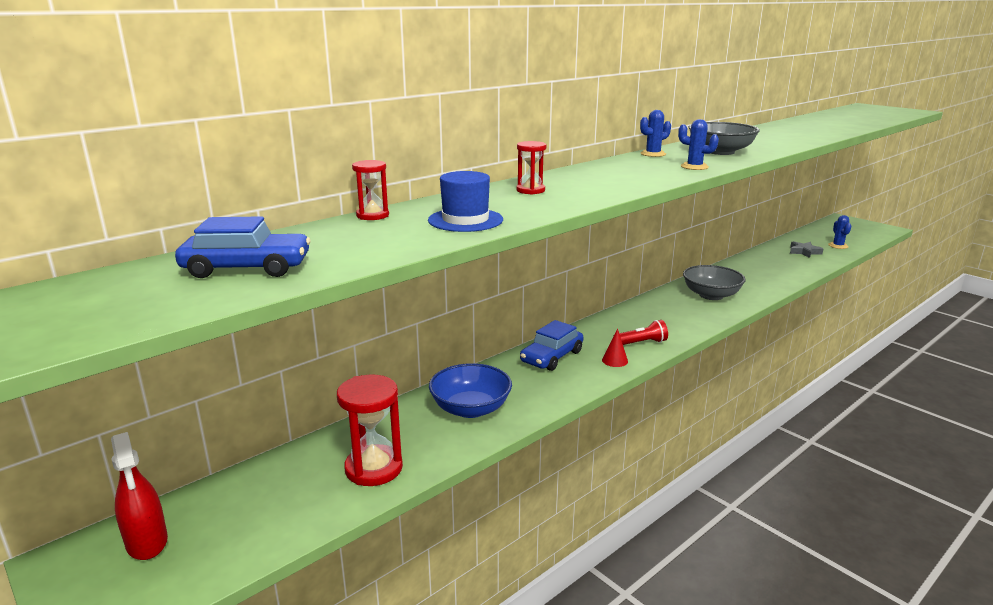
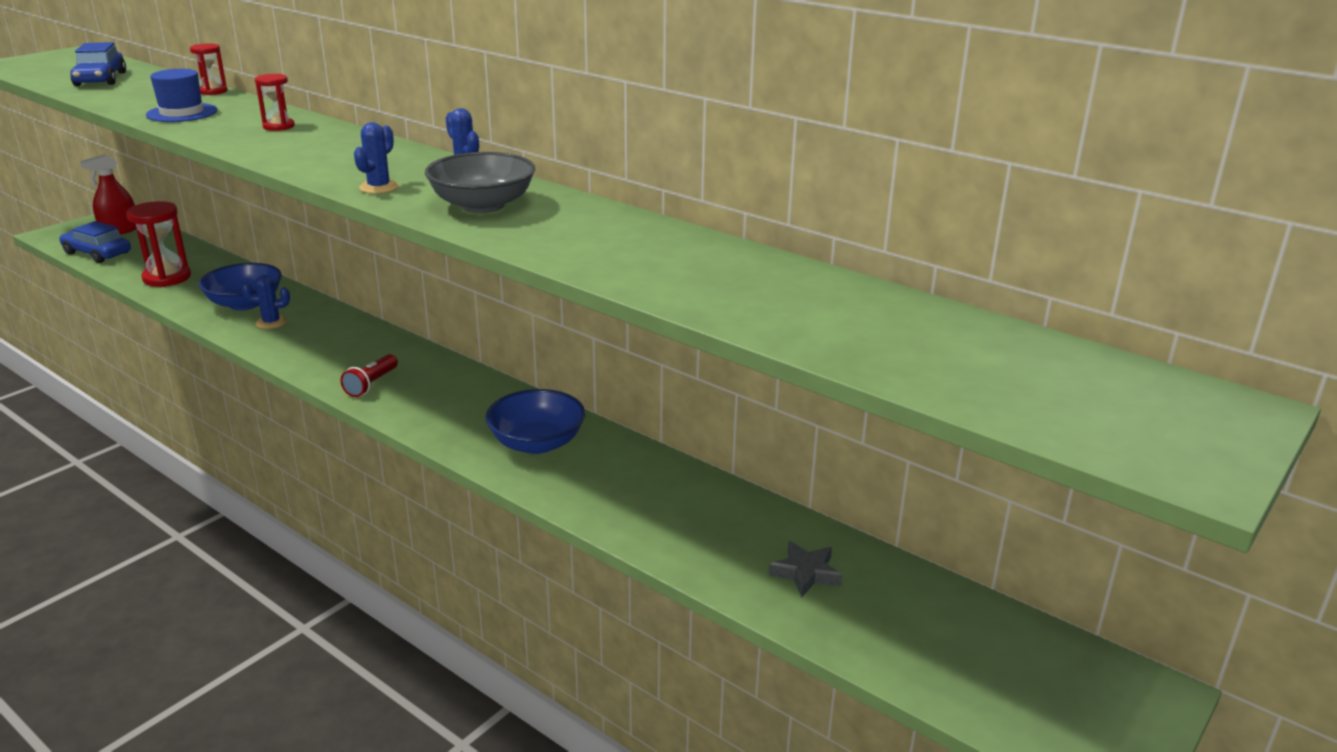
camera: 80 degrees right, 5 degrees up
blue car [520,320,583,371] -> blue car moved to [59,221,131,263]
red cone [602,328,628,367] -> none
red flashlight [619,320,668,345] -> red flashlight turned 45 degrees clockwise [340,354,398,397]
grey bowl [683,265,746,300] -> blue bowl [486,389,585,454]
blue cactus [828,215,851,249] -> blue cactus moved to [241,275,290,329]

